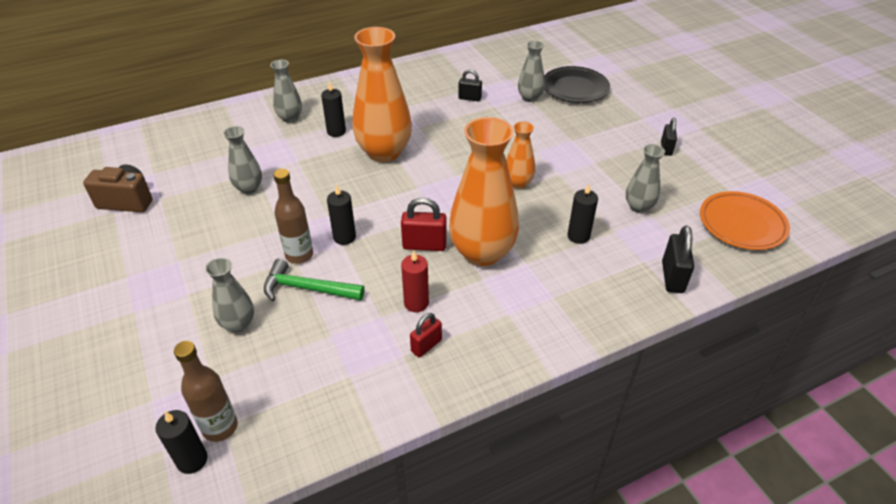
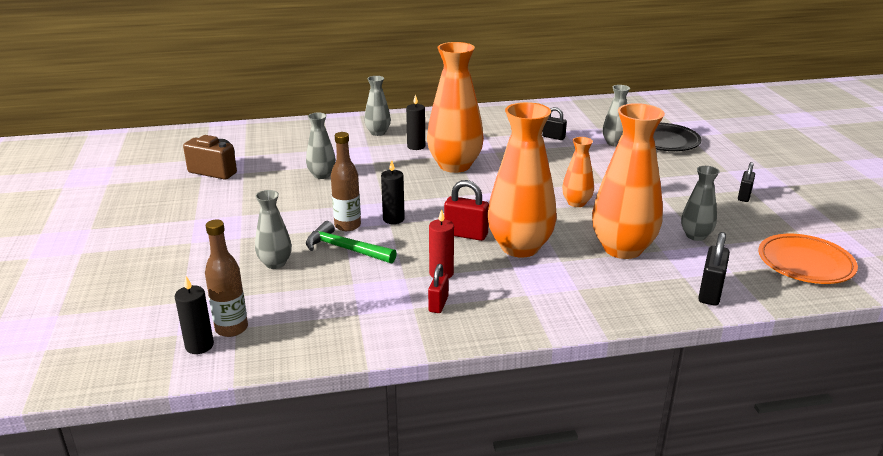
camera: 15 degrees right, 15 degrees down
red padlock [410,313,442,358] -> red padlock turned 45 degrees counterclockwise [428,264,449,313]
black candle [568,184,598,244] -> orange vase [592,103,665,259]

